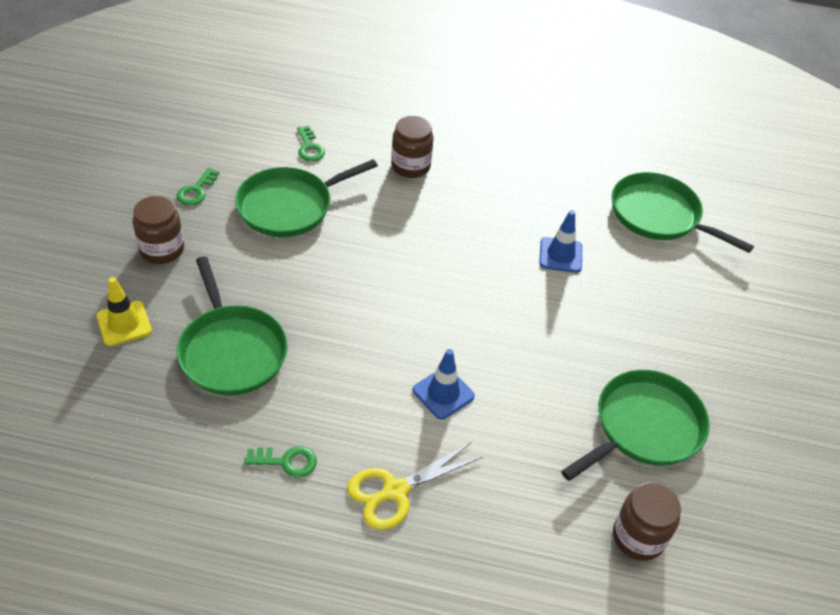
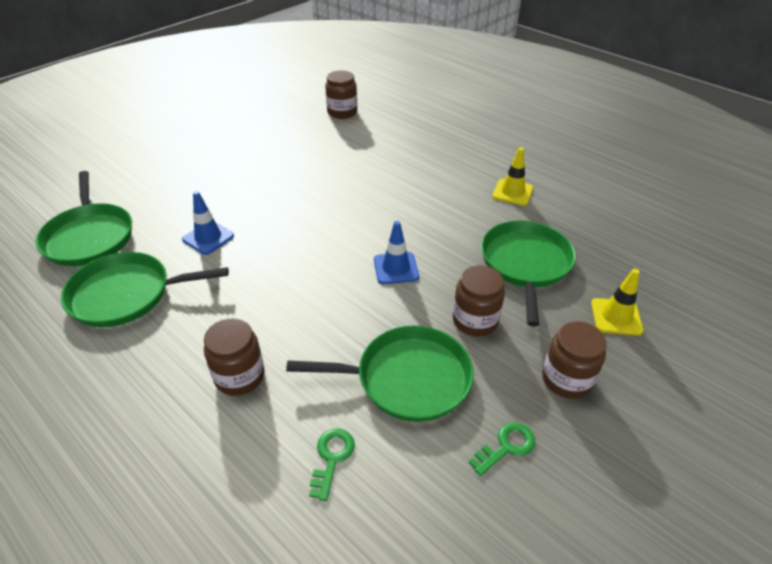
camera: 145 degrees left, 5 degrees down
green key [244,446,317,477] -> yellow traffic cone [492,147,533,206]
yellow scissors [347,443,482,530] -> none
blue traffic cone [413,349,475,419] -> blue traffic cone moved to [374,221,419,284]
green pan [561,370,710,481] -> green pan moved to [61,252,229,327]
none -> brown jar [453,265,505,336]

